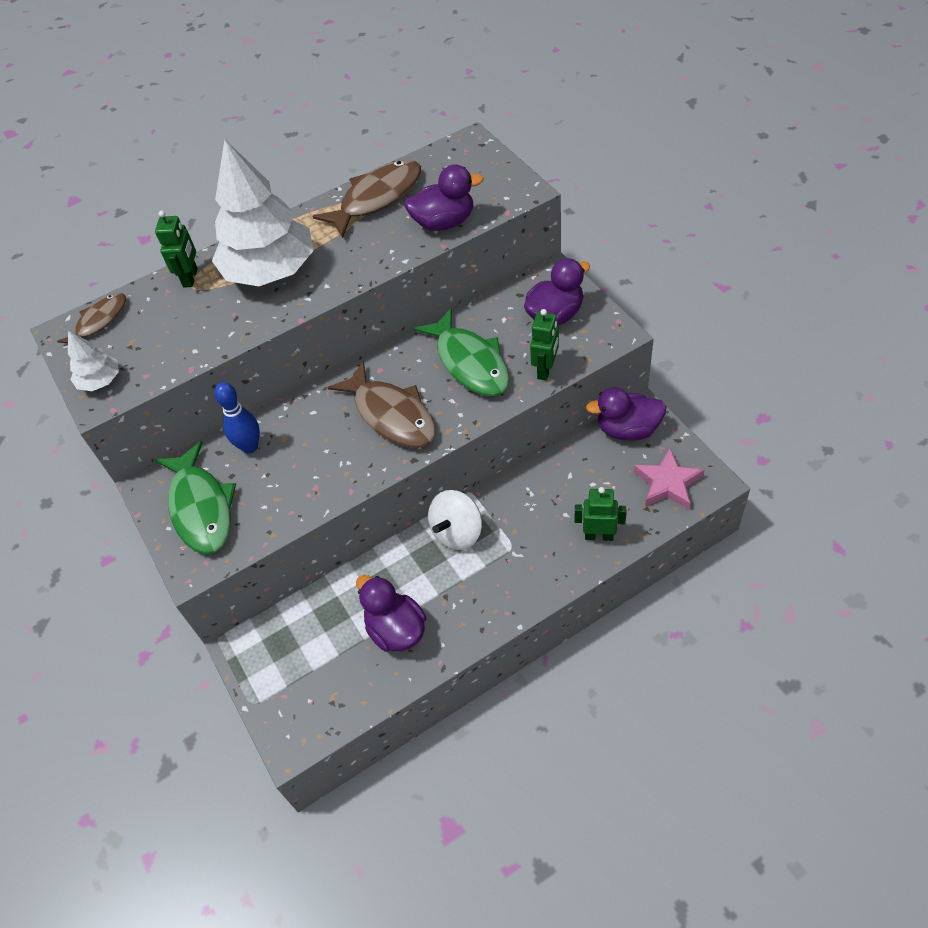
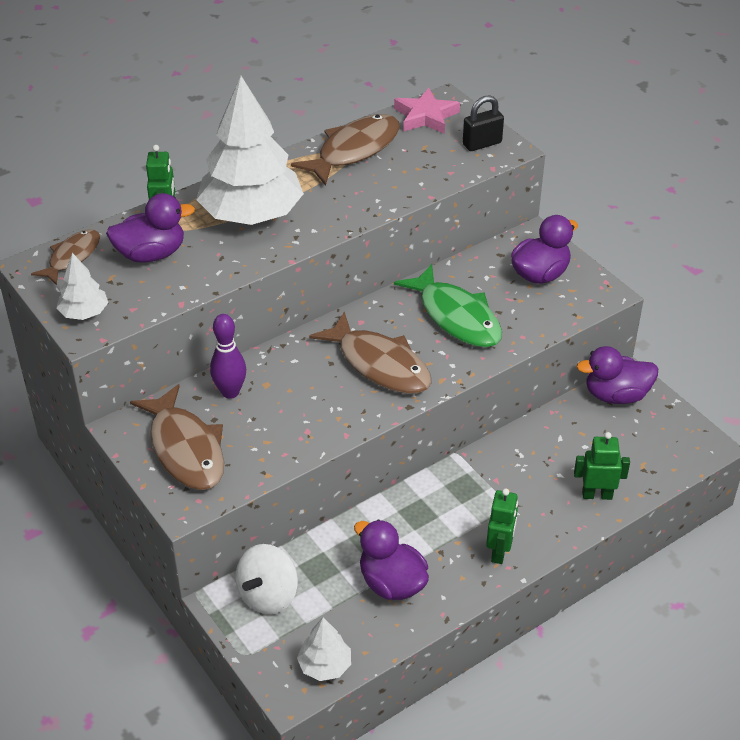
camera: 10 degrees left, 10 degrees down
green fish [155,441,236,554] -> brown fish [130,384,224,490]
blue bowling pin [214,382,260,454] -> purple bowling pin [210,314,246,399]
purple duck [404,164,483,231] -> purple duck moved to [106,193,195,263]
white spinning top [428,490,482,550] -> white spinning top moved to [236,544,298,614]
green robot [530,309,559,381] -> green robot moved to [486,489,518,564]
pink star [634,448,704,509] -> pink star moved to [394,88,460,134]
none -> white tree [297,617,351,681]
none -> black padlock [463,95,504,151]

